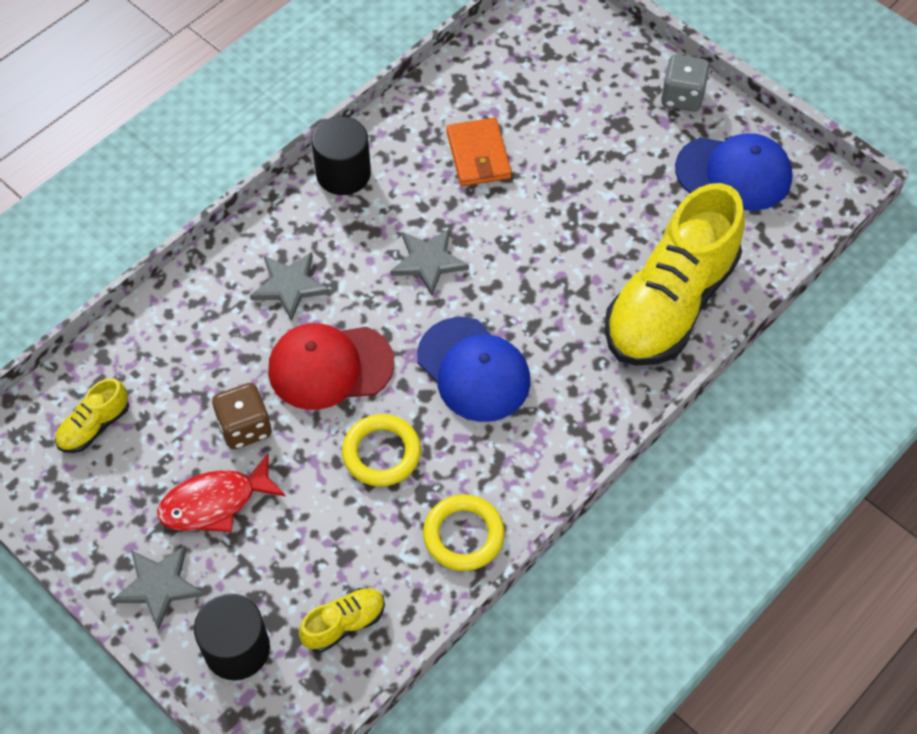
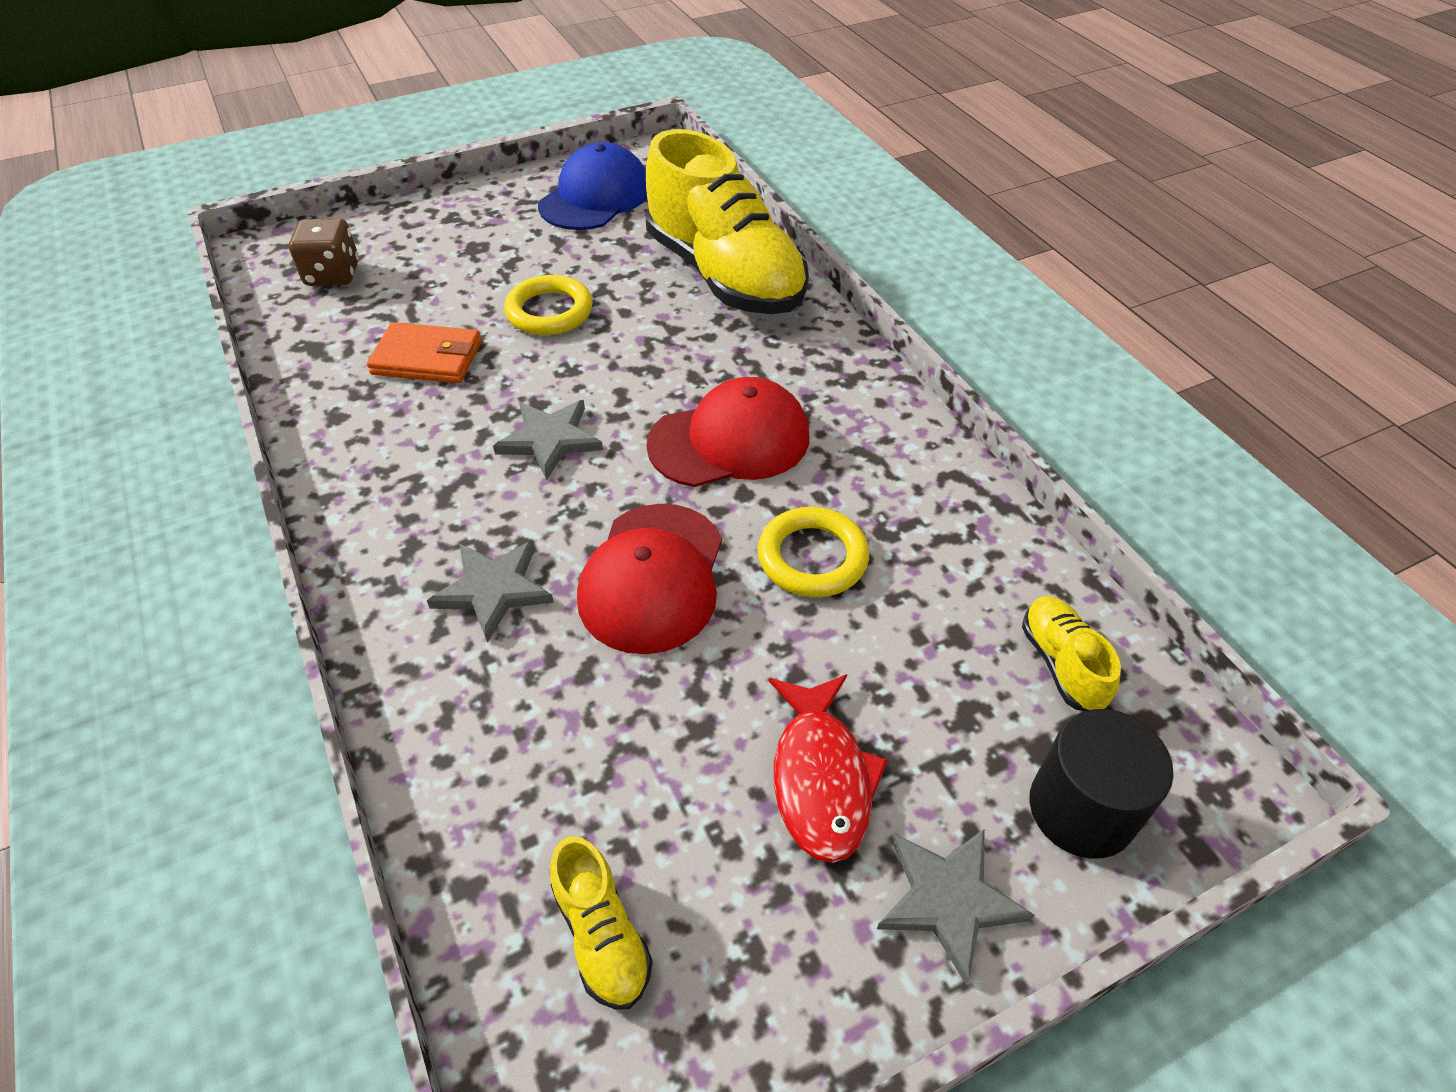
camera: 70 degrees left, 10 degrees down
brown dice [212,383,272,449] -> brown dice moved to [289,218,359,286]
black cylinder [311,116,371,195] -> none
blue cap [417,317,531,422] -> red cap [646,377,809,487]
yellow ring [423,494,505,571] -> yellow ring moved to [504,275,593,335]
grey dice [661,54,710,112] -> none

